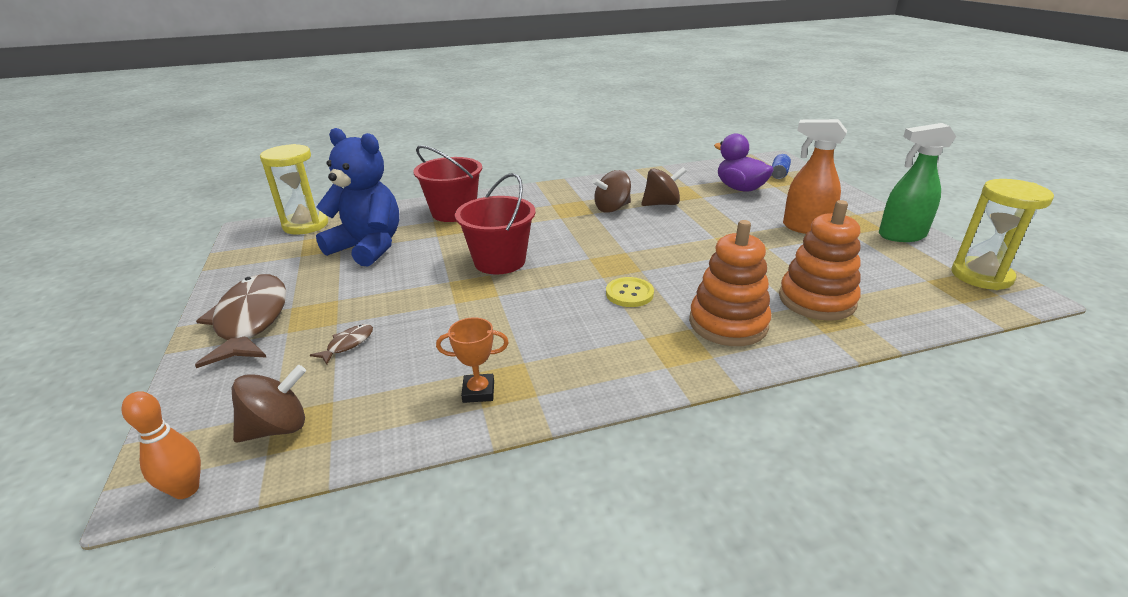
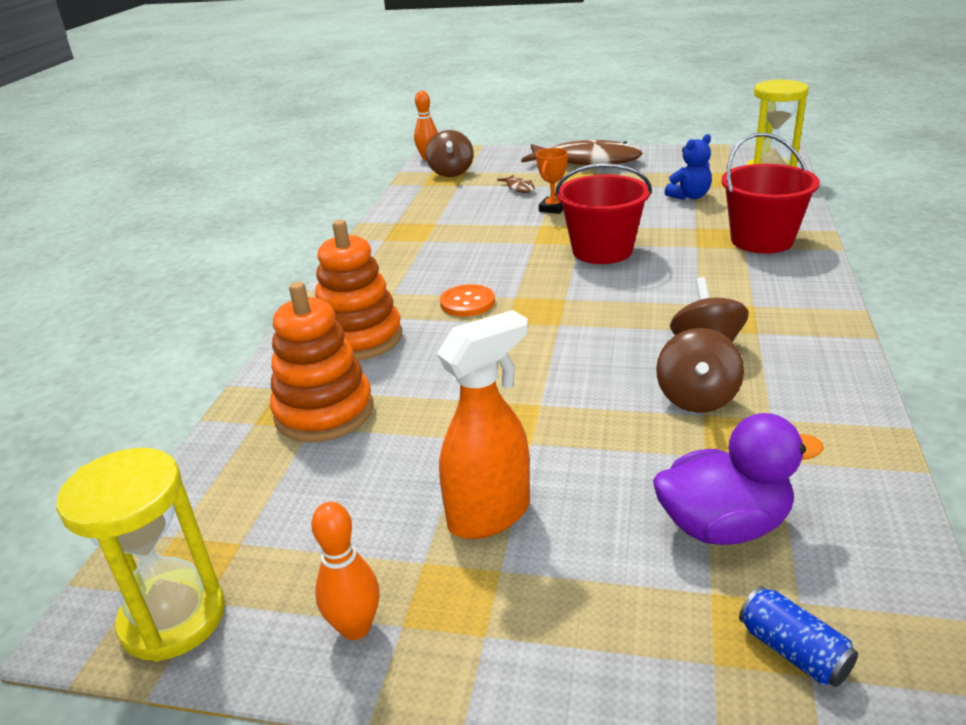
camera: 120 degrees right, 0 degrees up
blue teddy bear [316,128,399,267] -> blue teddy bear [665,134,712,200], size x0.50
orange trophy [436,317,509,403] -> orange trophy moved to [536,148,568,214]
yellow button [606,277,654,307] -> orange button [440,284,495,317]
green spray bottle [879,123,956,242] -> orange bowling pin [311,502,379,640]

